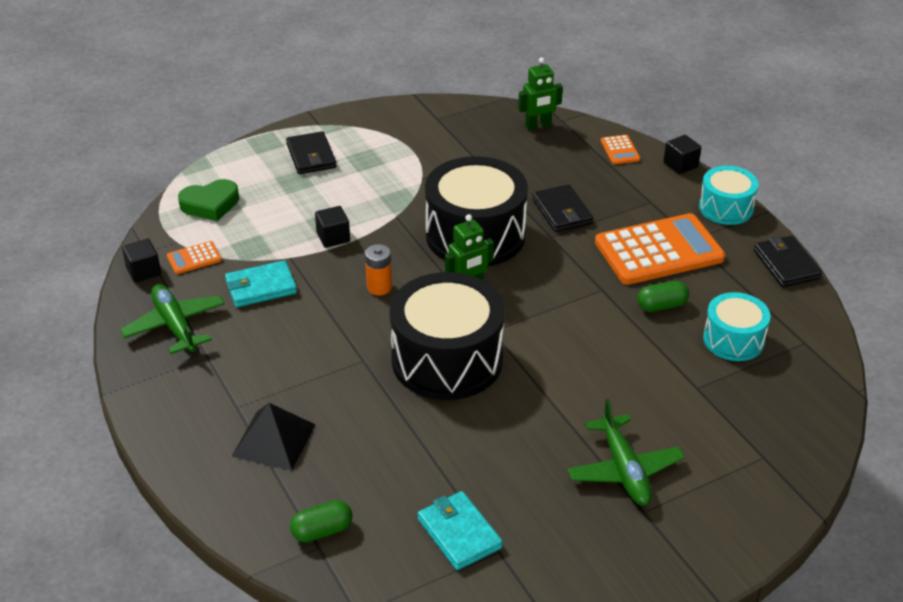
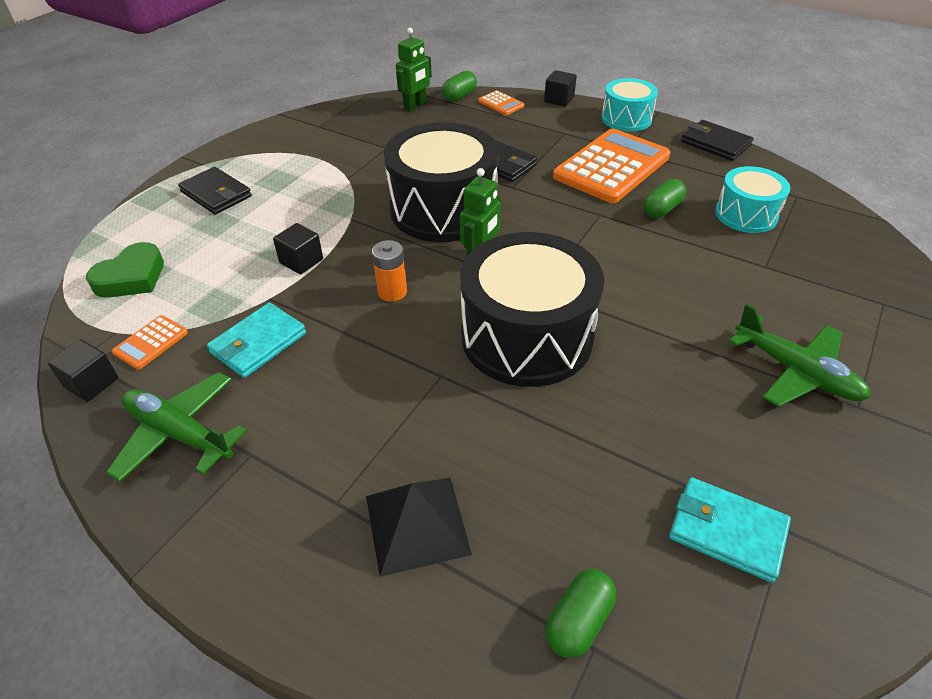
camera: 30 degrees left, 5 degrees up
none -> green capsule [442,71,477,101]

